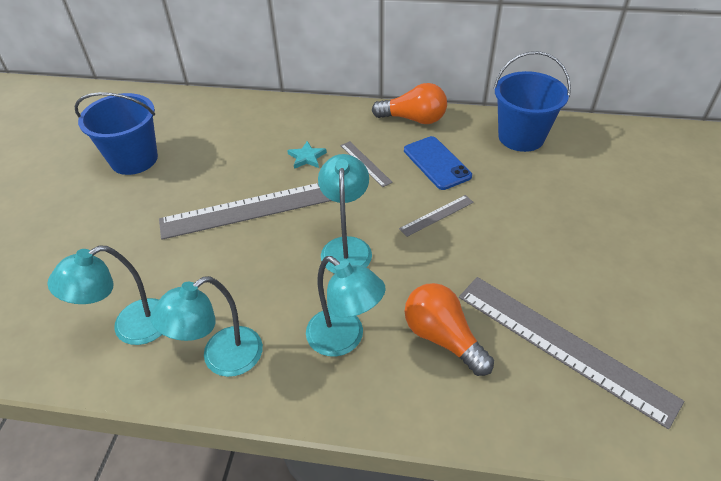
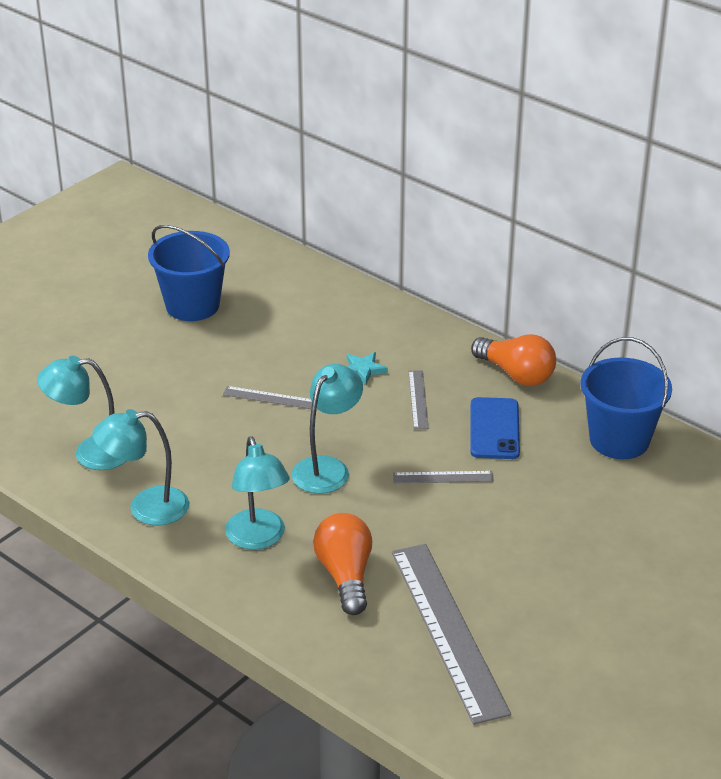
camera: 30 degrees right, 10 degrees down
grey ruler [159,183,332,240] -> grey ruler [223,386,312,409], size x0.45

